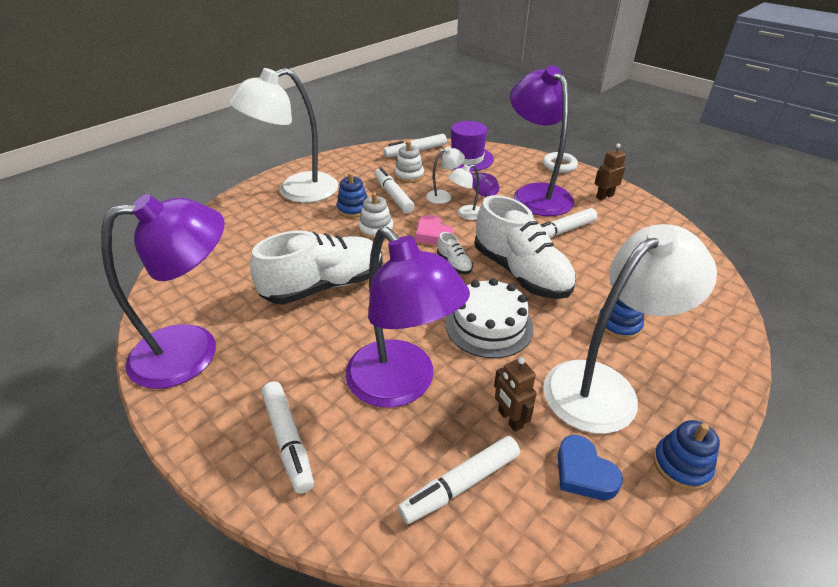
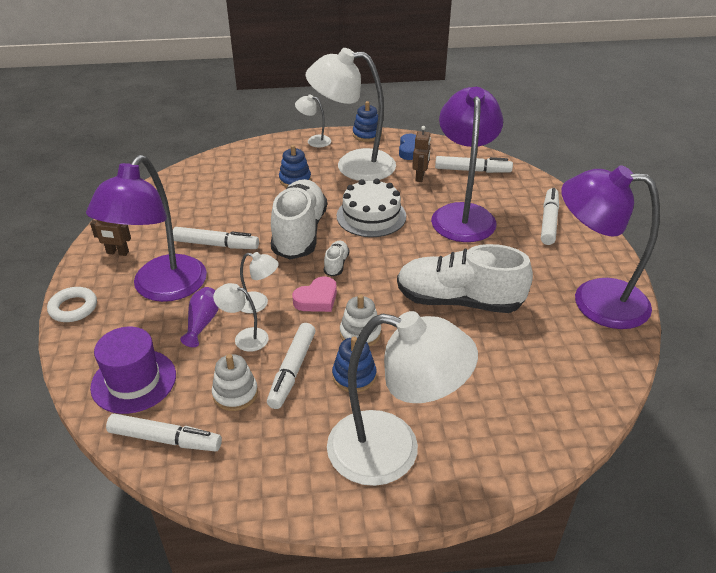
camera: 140 degrees left, 0 degrees up
pink heart [416,215,453,245] -> pink heart turned 45 degrees clockwise [292,276,337,312]
none -> white lamp [295,94,331,147]

